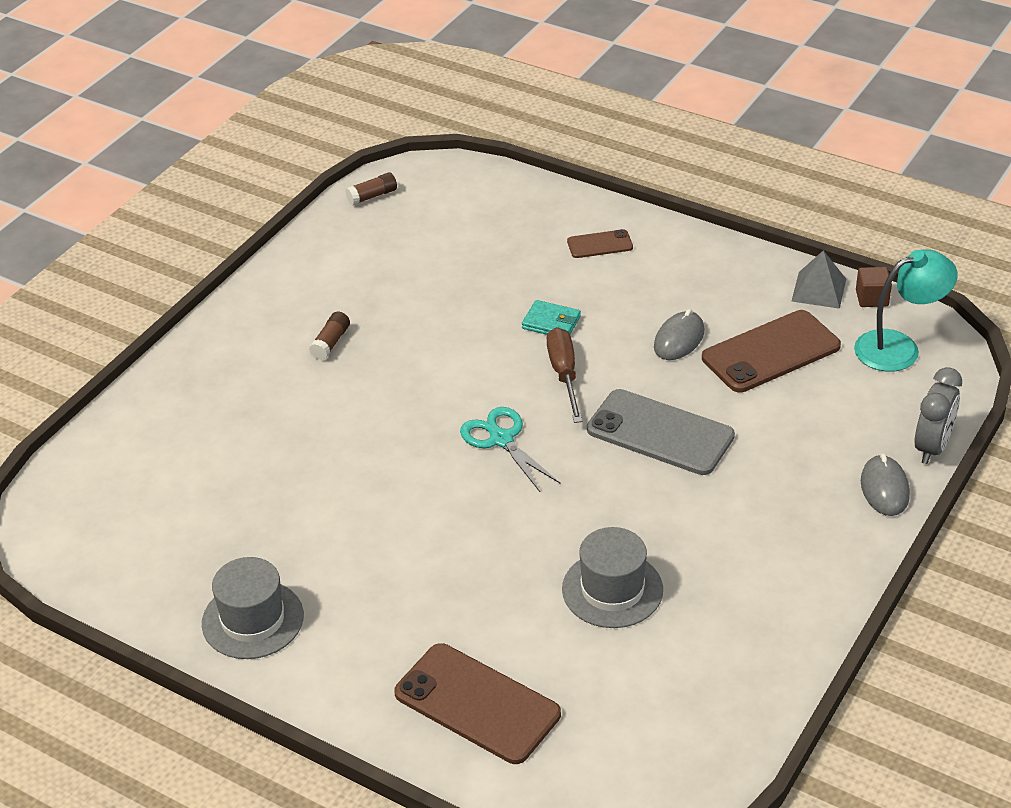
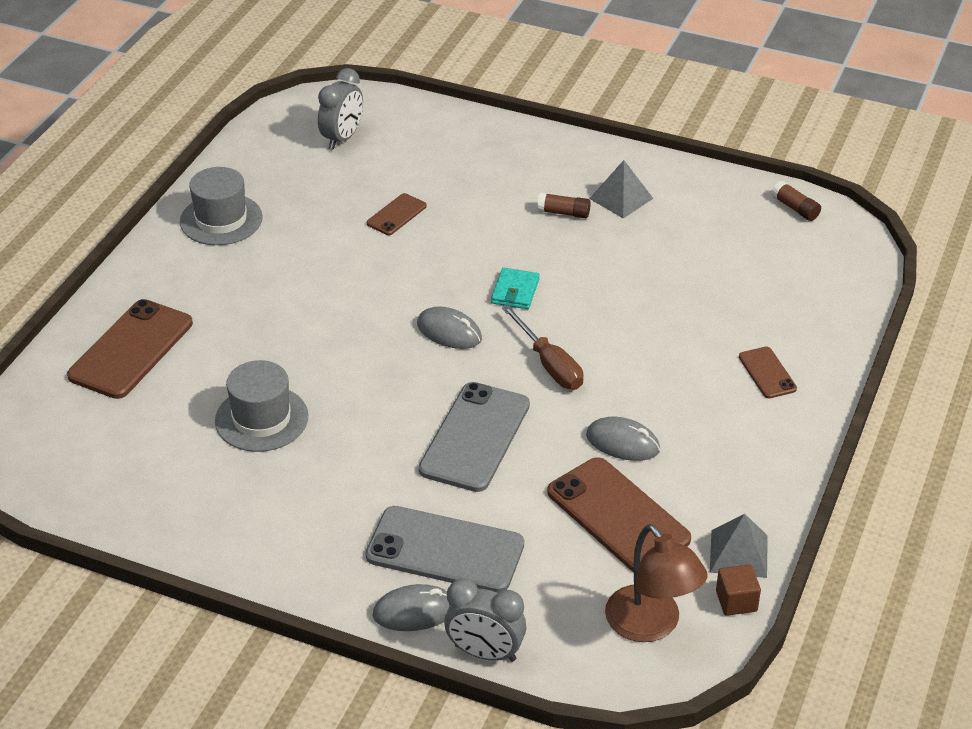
camera: 80 degrees right, 0 degrees up
turquoise scissors [460,407,560,492] -> grey mouse [417,306,482,349]
turquoise wallet [522,300,581,335] -> turquoise wallet moved to [491,268,540,309]
brown screwdriver [547,327,582,423] -> brown screwdriver turned 75 degrees clockwise [502,305,584,390]
turquoise lamp [854,249,958,372] -> brown lamp [605,524,708,642]
none -> grey clock [318,68,363,150]
none -> grey phone [365,506,524,593]
none -> brown phone [367,193,427,235]
none -> grey pyramid [589,160,654,218]

